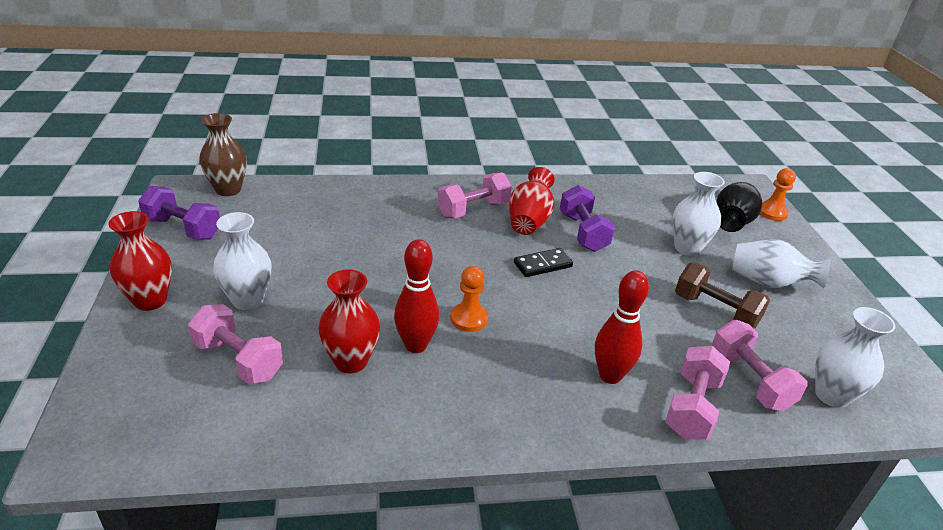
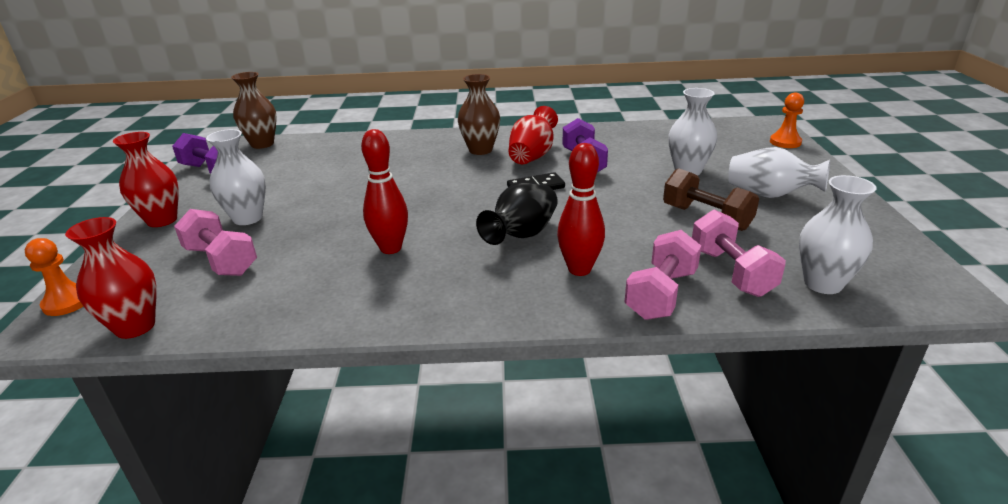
camera: 10 degrees right, 5 degrees down
red vase [318,270,380,373] -> red vase moved to [65,217,156,339]
pink dumbbell [437,172,512,218] -> brown vase [458,74,500,155]
orange pawn [450,266,488,332] -> orange pawn moved to [25,238,83,316]
black vase [716,182,762,232] -> black vase moved to [476,183,558,245]

